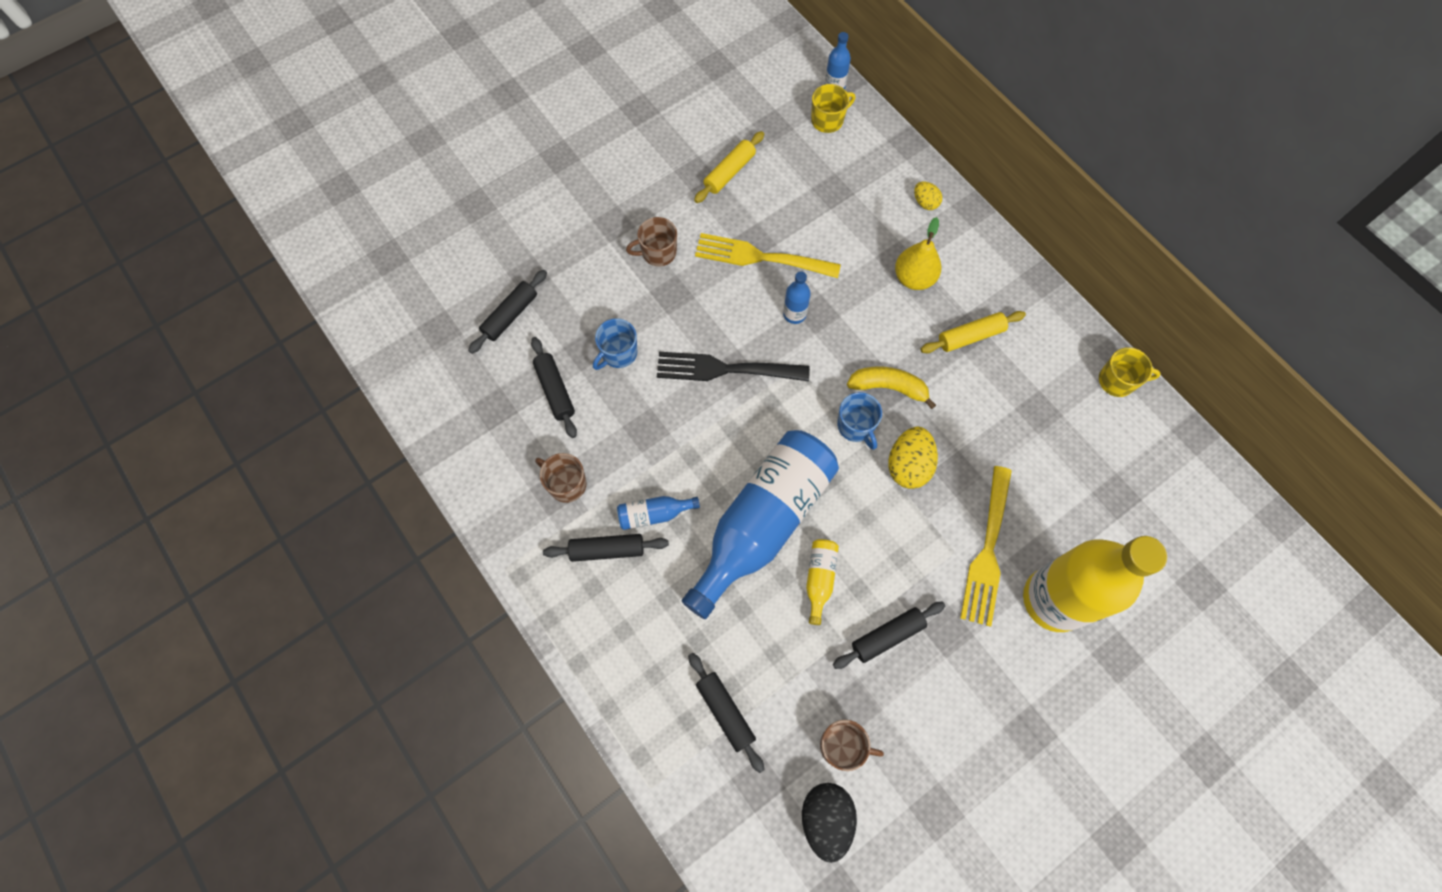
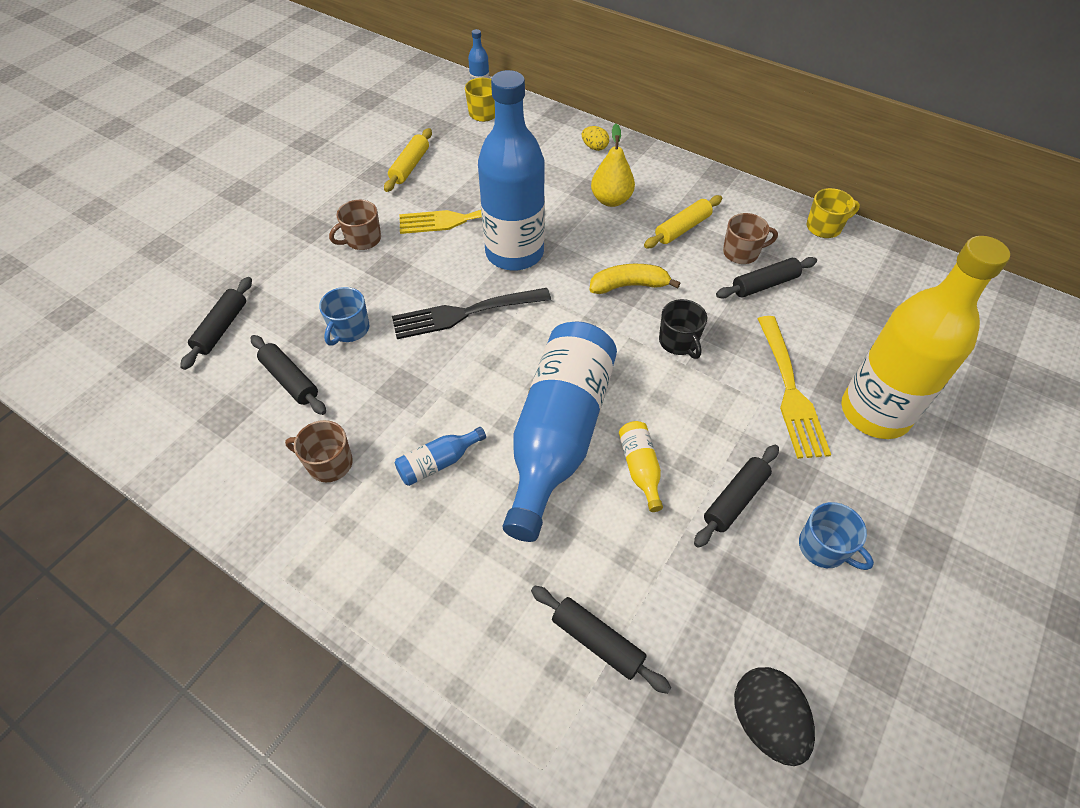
camera: 20 degrees left, 15 degrees down
black rolling pin [543,534,669,562] -> black rolling pin moved to [716,257,817,299]
blue bottle [783,271,811,324] -> blue bottle [478,70,545,271], size x2.49
brown mug [820,720,884,771] -> brown mug moved to [723,213,778,264]
blue mug [837,392,882,450] -> blue mug moved to [799,502,874,570]
yellow egg [888,427,938,489] -> black mug [659,299,707,359]

